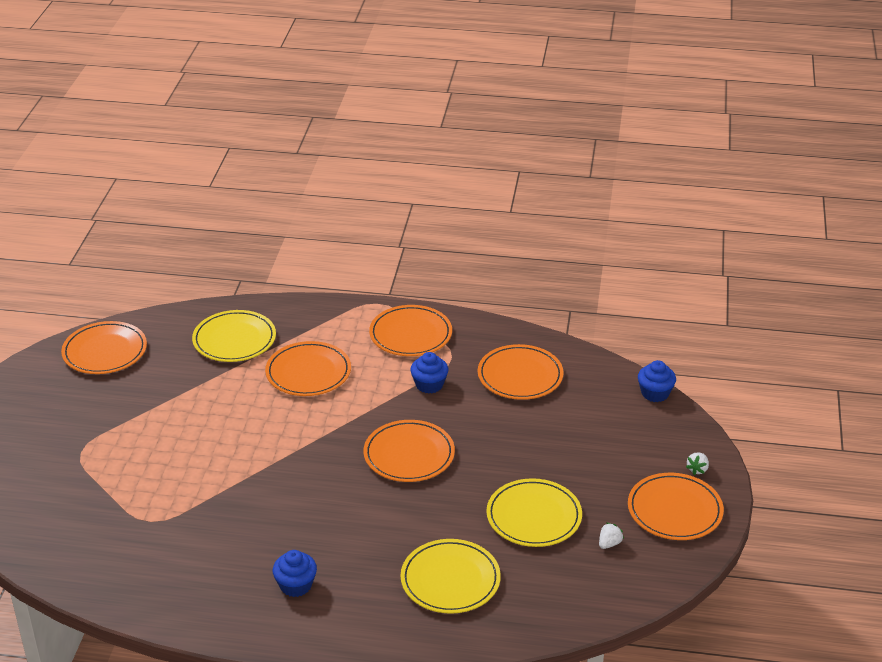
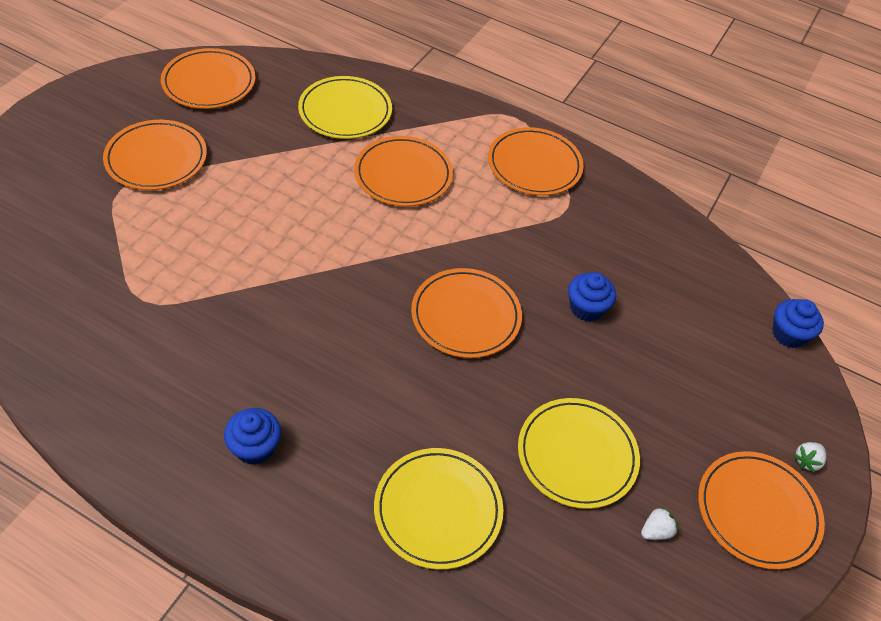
camera: 15 degrees right, 15 degrees up
blue cupcake [410,352,448,394] -> blue cupcake moved to [568,272,616,322]
orange plate [478,344,564,400] -> orange plate moved to [103,120,207,190]

